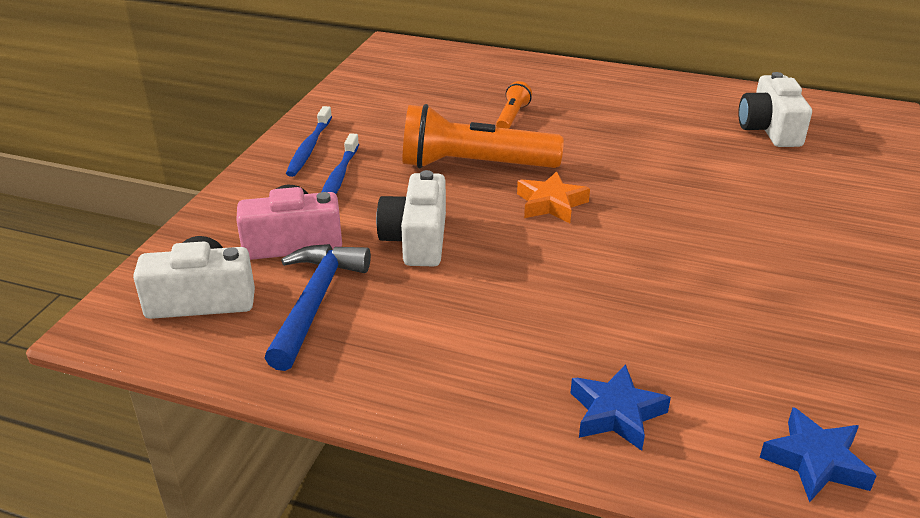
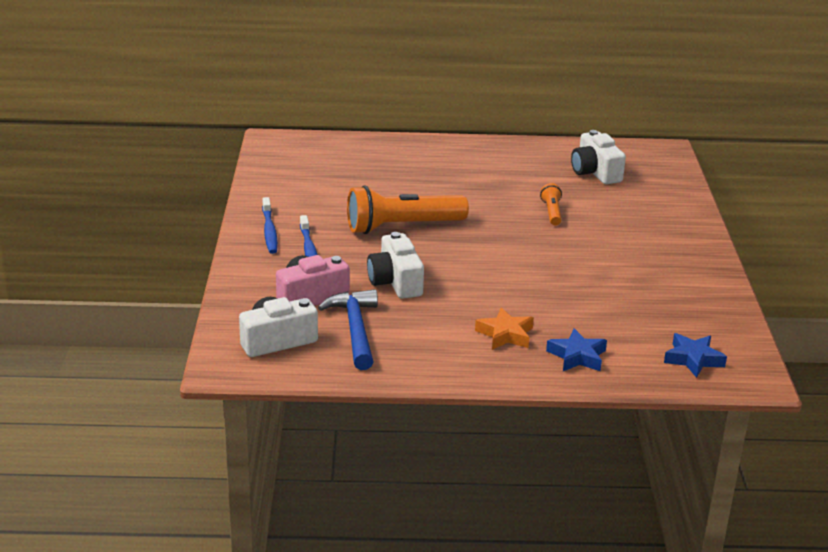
camera: 20 degrees left, 5 degrees down
orange flashlight [496,81,532,129] -> orange flashlight moved to [540,183,562,226]
orange star [517,171,590,223] -> orange star moved to [475,307,534,350]

